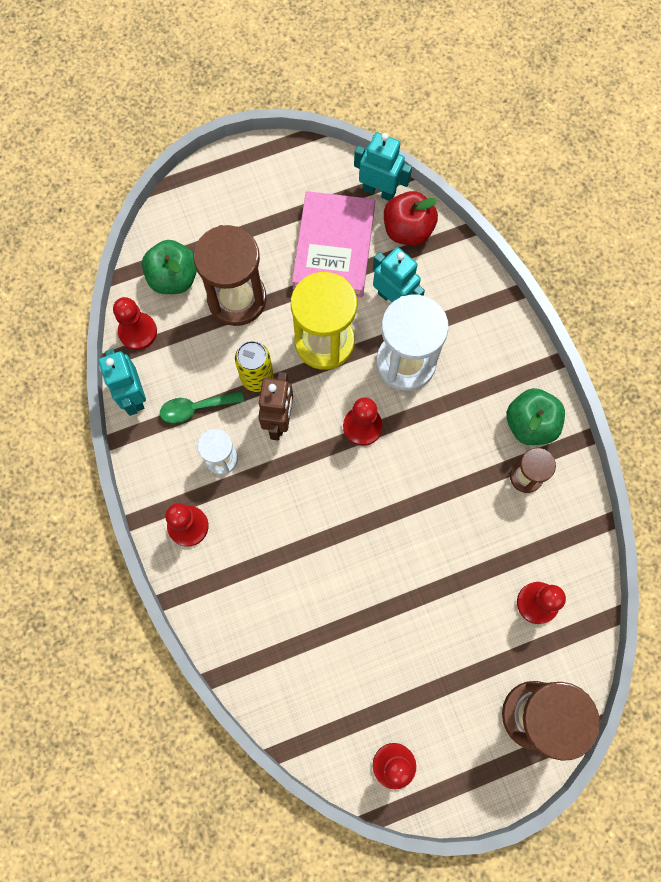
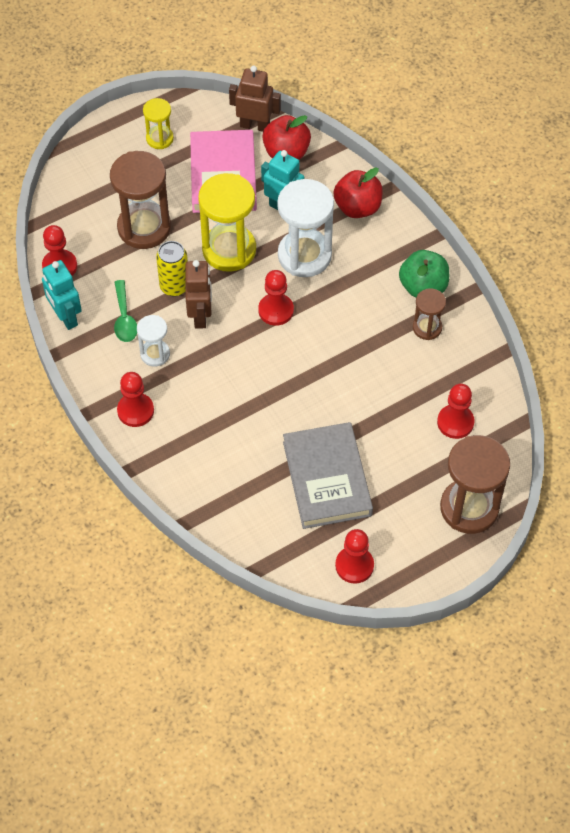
camera: 10 degrees left, 15 degrees down
green apple [142,240,197,294] -> none
green spoon [160,391,244,423] -> green spoon turned 75 degrees counterclockwise [114,280,137,342]
turquoise robot [354,132,412,201] -> brown robot [229,66,281,132]
none -> yellow hourglass [143,98,174,149]
none -> grey book [283,422,373,529]
none -> red apple [333,167,383,218]

